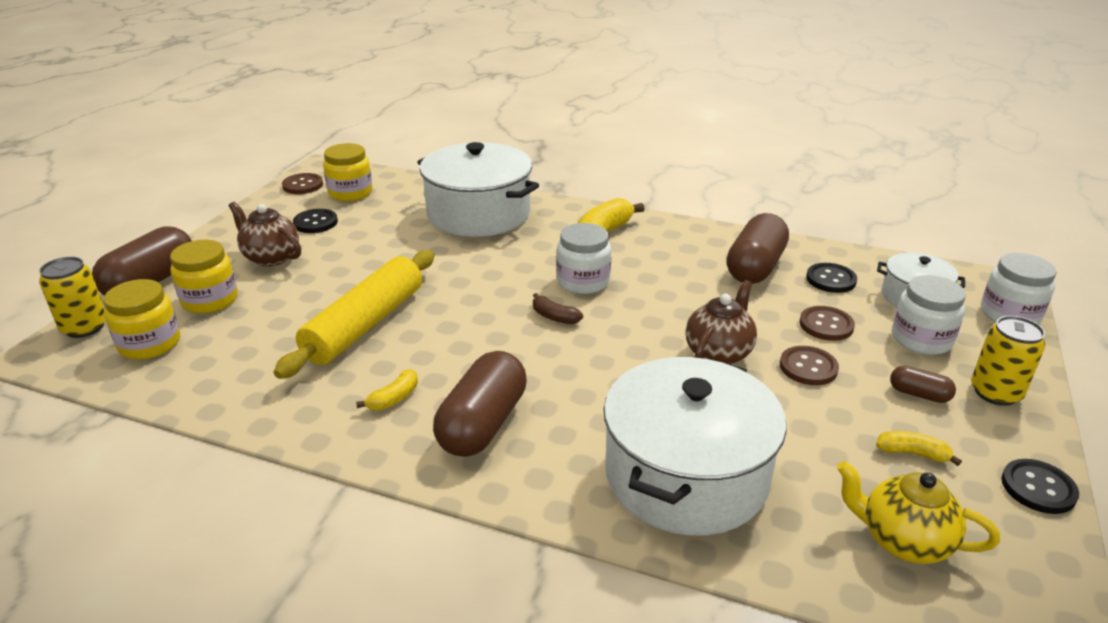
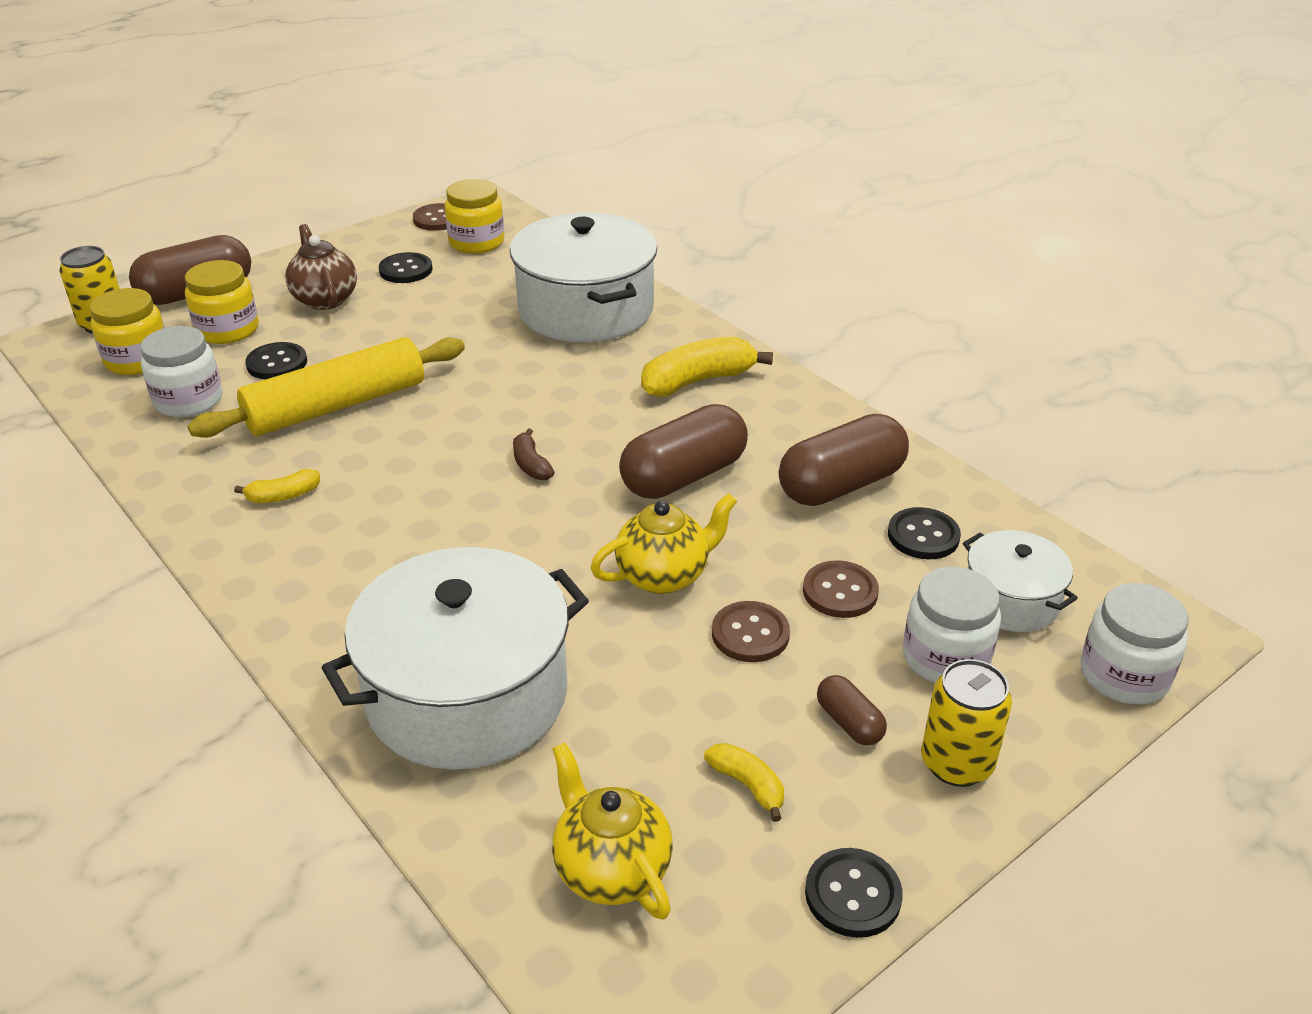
camera: 30 degrees right, 5 degrees up
brown capsule [433,351,527,457] -> brown capsule moved to [619,404,748,499]
white jar [557,223,611,294] -> white jar moved to [140,326,223,417]
brown teapot [685,280,757,364] -> yellow teapot [590,493,737,594]
none -> black button [245,342,307,380]

